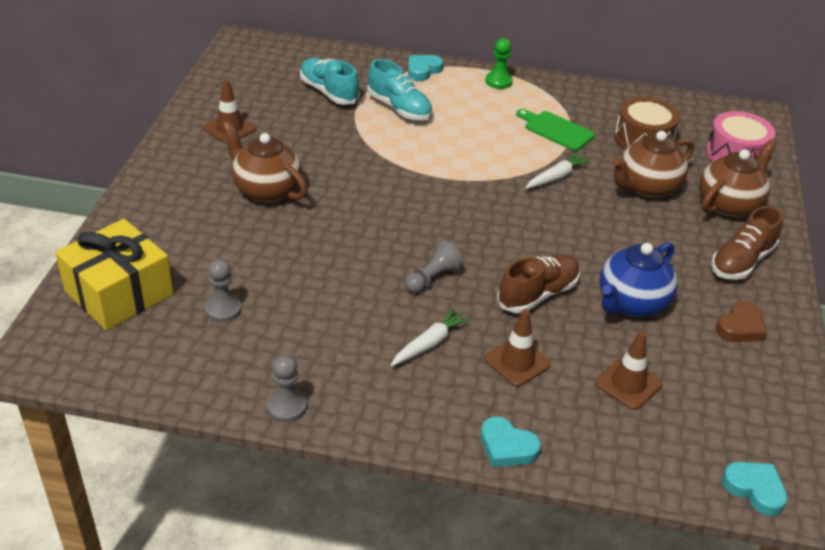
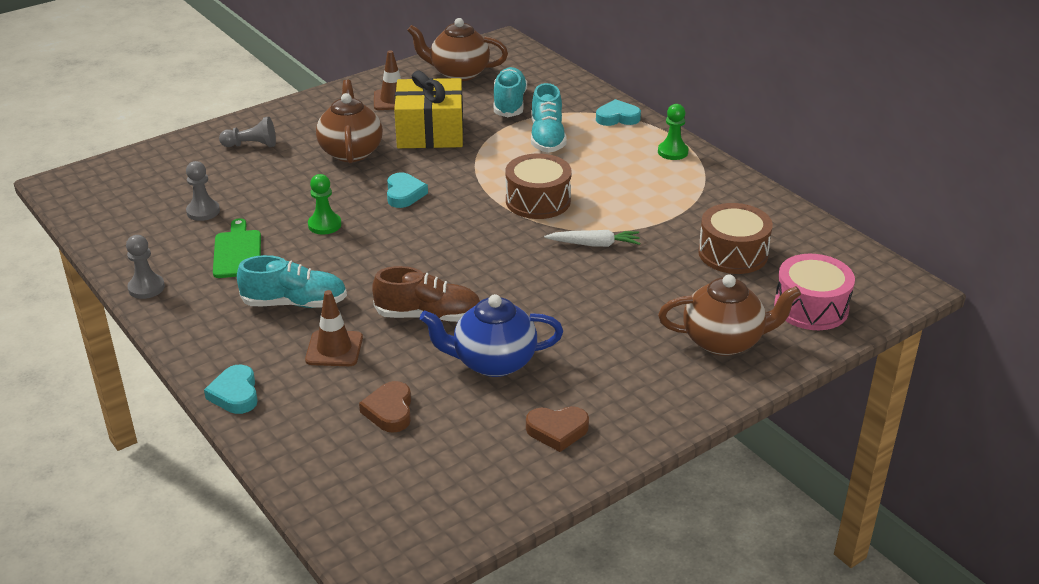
camera: 45 degrees right, 5 degrees down
yellow gift [55,219,173,331] -> yellow gift moved to [394,71,463,148]
white carrot [391,308,471,366] -> turquoise shoe [237,255,347,308]
grey pawn [405,240,463,293] -> grey pawn moved to [219,117,276,147]
green cutting board [516,109,595,151] -> green cutting board moved to [213,218,261,278]
brown traffic cone [595,331,662,410] -> brown heart [359,381,411,433]
brown teapot [613,131,694,198] -> brown teapot moved to [407,18,508,81]
brown shoe [711,206,783,280] -> none
turquoise heart [722,462,788,516] -> turquoise heart moved to [387,172,428,208]
none -> green pawn [308,174,341,235]
none -> brown drum [505,153,572,219]

